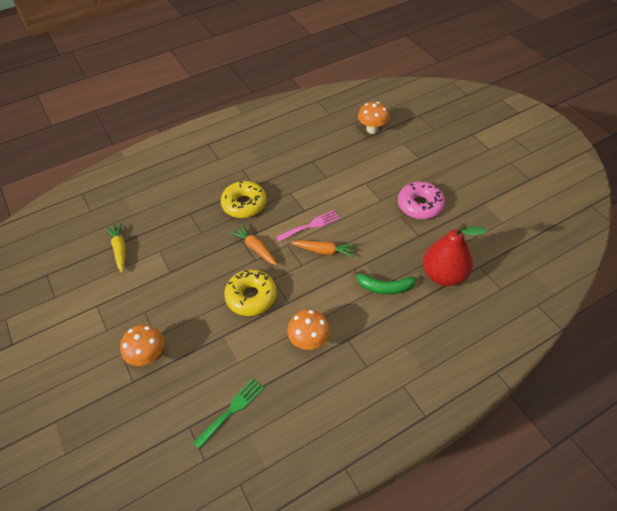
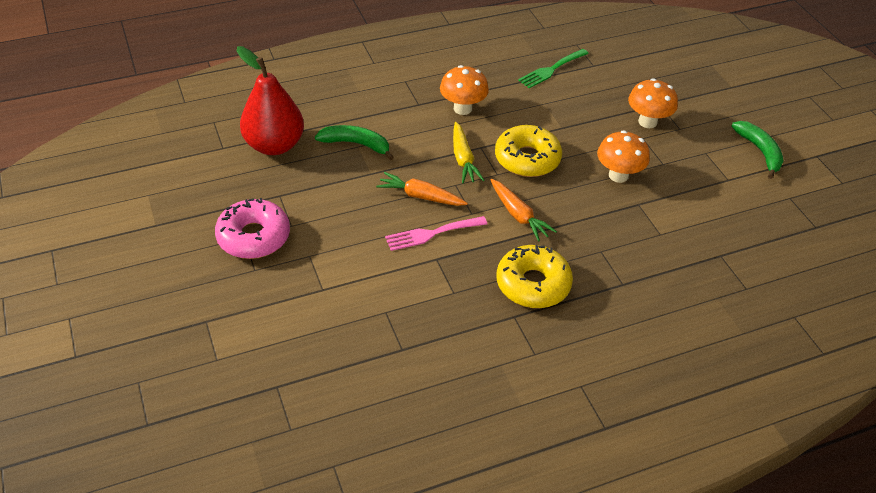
camera: 175 degrees left, 5 degrees down
yellow carrot [106,223,126,273] -> yellow carrot moved to [453,122,484,183]
orange mushroom [358,102,389,134] -> orange mushroom moved to [597,130,650,183]
none -> green banana [731,121,783,179]

